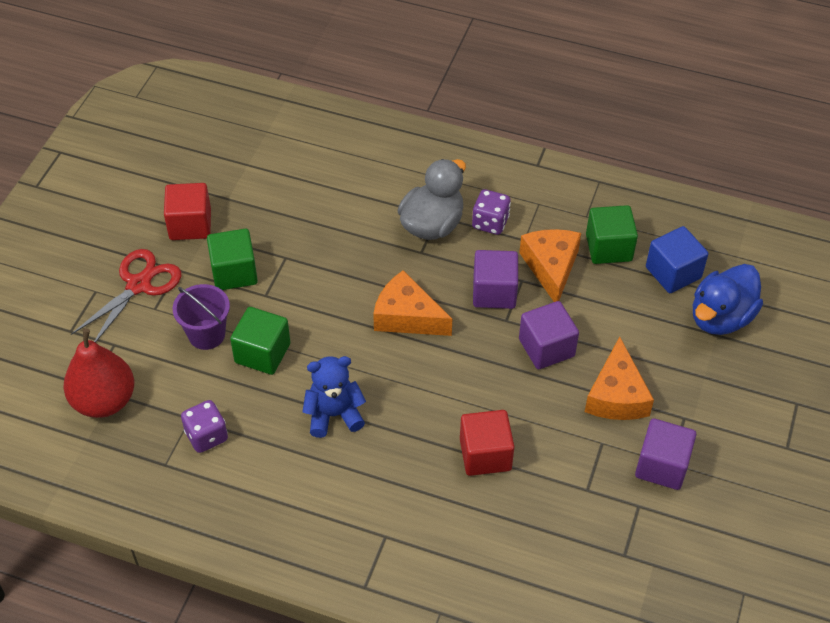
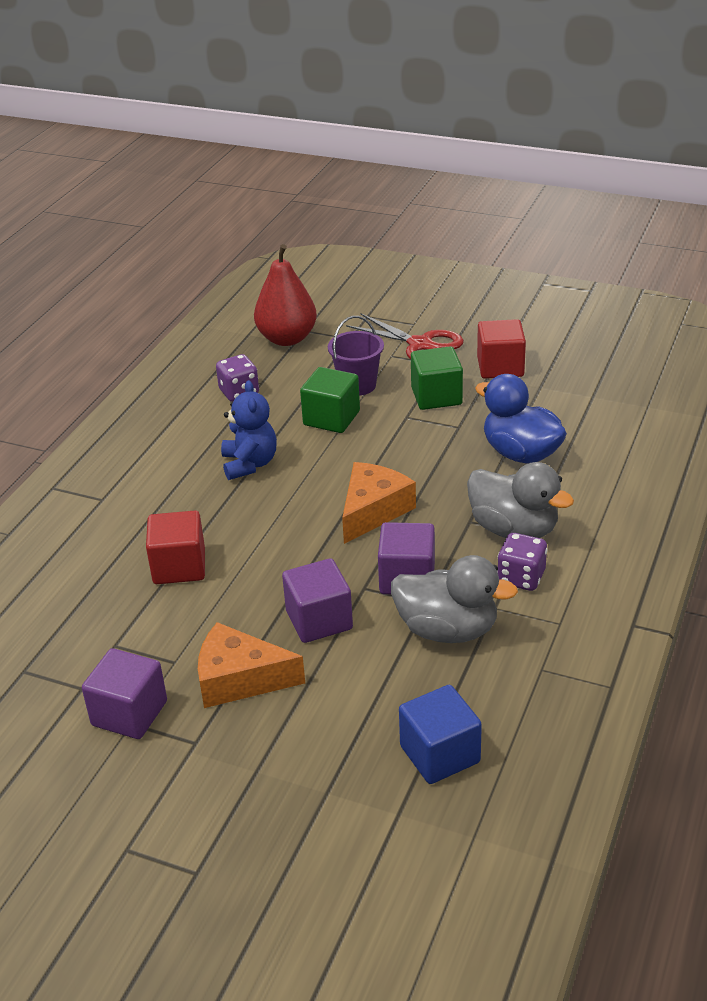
camera: 95 degrees right, 15 degrees down
orange cheese [519,229,581,302] -> grey duck [391,555,518,643]
green cube [586,205,638,264] -> none
blue duck [693,264,763,335] -> blue duck moved to [475,374,567,463]

